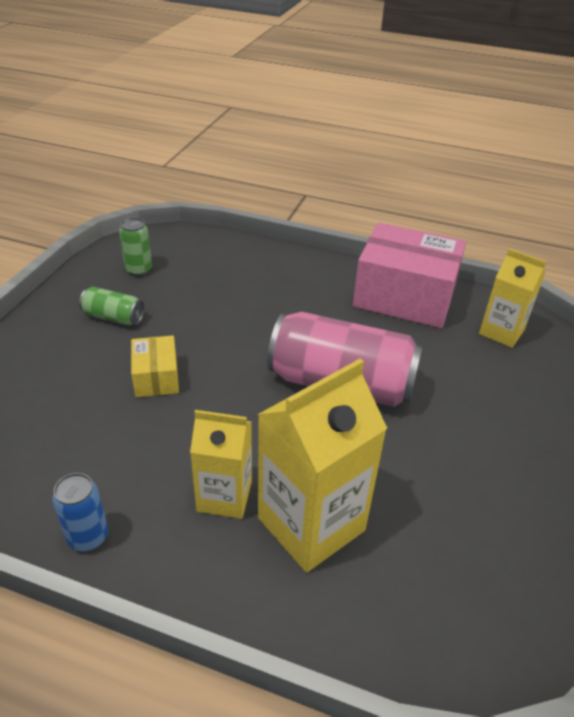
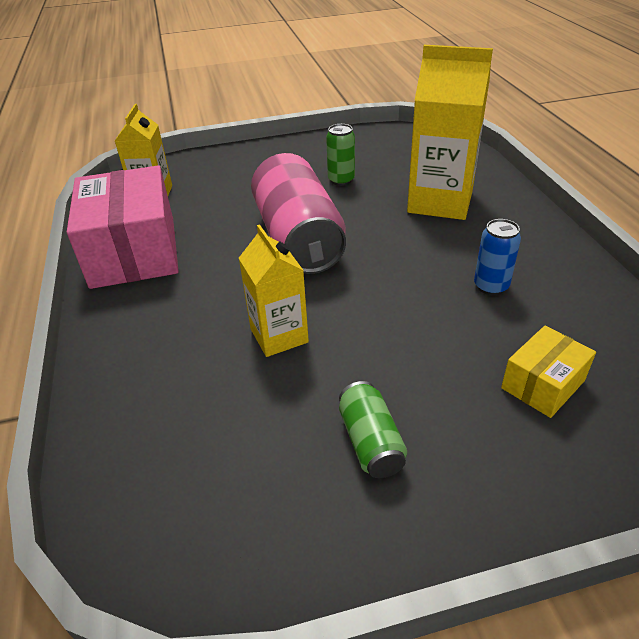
camera: 120 degrees left, 0 degrees up
blue can [52,473,108,552] -> blue can moved to [474,219,521,295]
green can [119,217,152,276] -> green can moved to [326,124,355,186]
yellow box [131,336,179,397] -> yellow box moved to [501,326,596,418]
yellow carton [190,410,252,519] -> yellow carton moved to [239,224,309,357]

